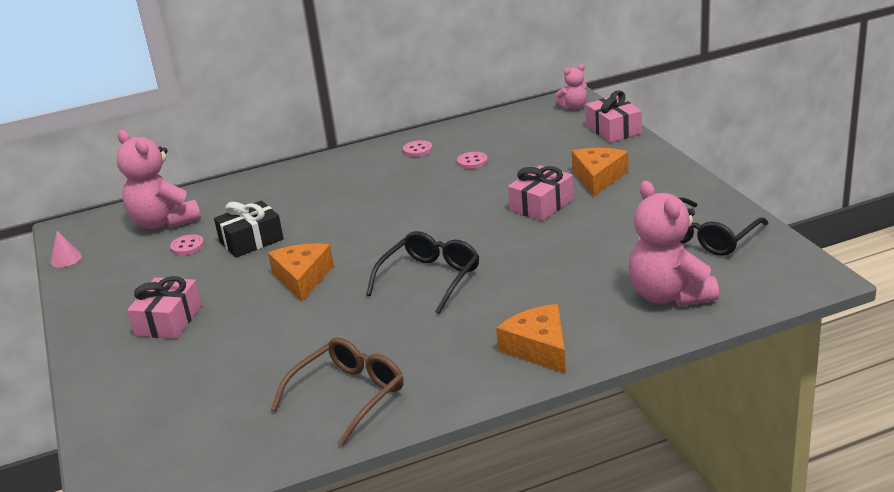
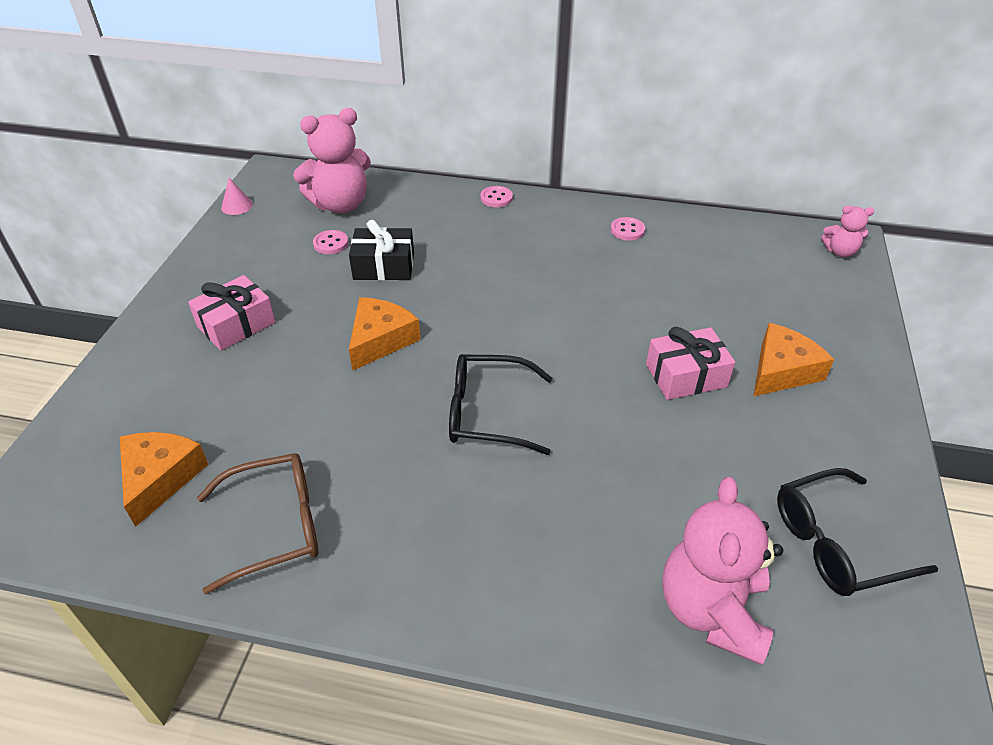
camera: 30 degrees right, 15 degrees up
pink teddy bear [117,130,201,229] -> pink teddy bear turned 105 degrees counterclockwise [293,108,371,213]
black glasses [366,231,480,314] -> black glasses turned 150 degrees counterclockwise [449,354,553,455]
pink button [457,152,488,169] -> pink button moved to [481,186,513,208]
orange cheese [496,304,566,374] -> orange cheese moved to [120,432,209,527]
pink gift [586,90,642,143] -> none

